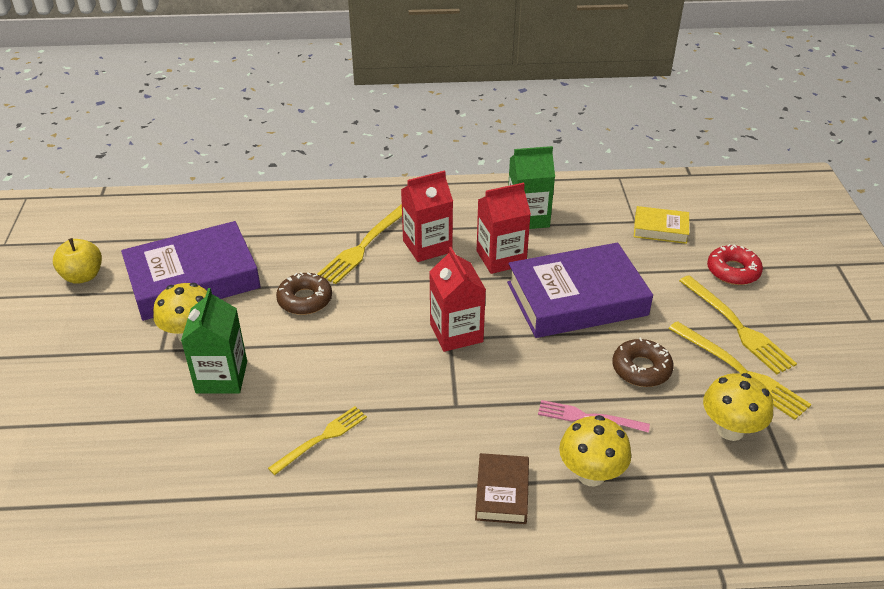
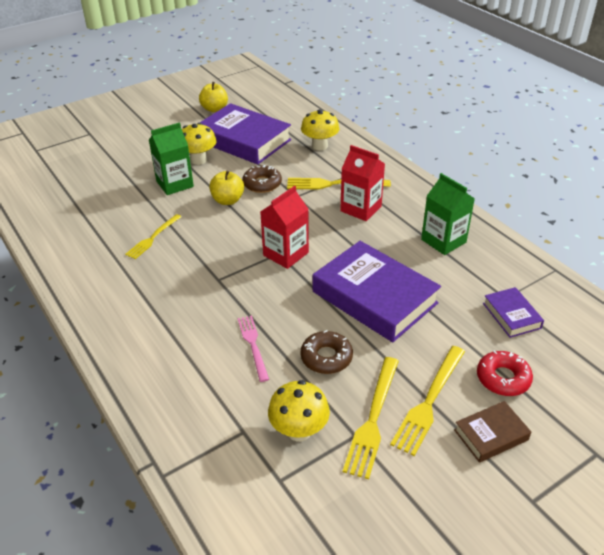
camera: 60 degrees right, 0 degrees up
yellow fork [268,406,367,475] -> yellow fork turned 105 degrees clockwise [125,214,181,259]
brown book [475,453,529,524] -> brown book moved to [454,401,531,463]
red carton [477,183,531,274] -> none
yellow mushroom [559,415,631,487] -> yellow mushroom moved to [301,109,340,151]
yellow book [634,206,689,244] -> purple book [483,287,544,338]
none -> yellow apple [209,171,244,205]

